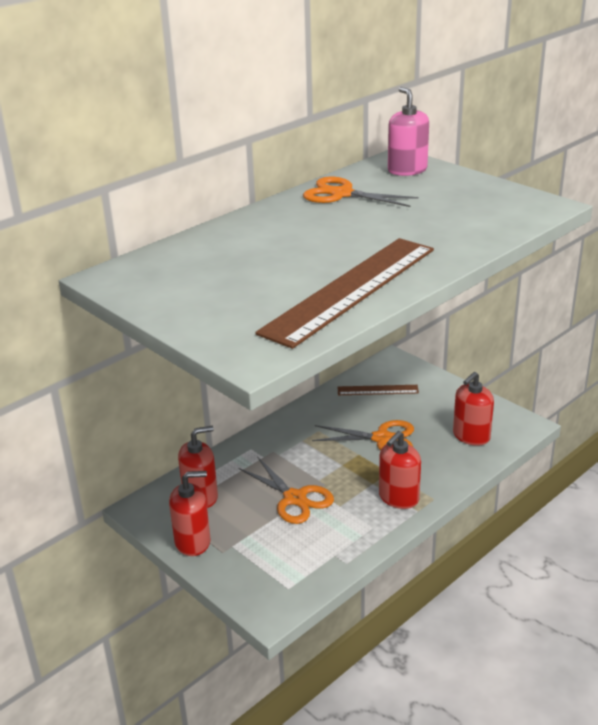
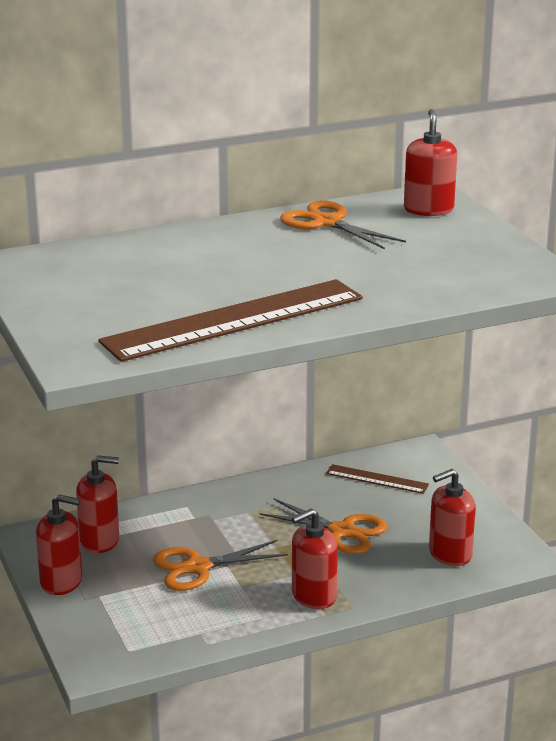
camera: 20 degrees right, 5 degrees down
orange scissors [238,456,334,524] -> orange scissors turned 90 degrees clockwise [153,540,288,591]
pink soap dispenser [388,87,429,176] -> red soap dispenser [404,109,457,216]

